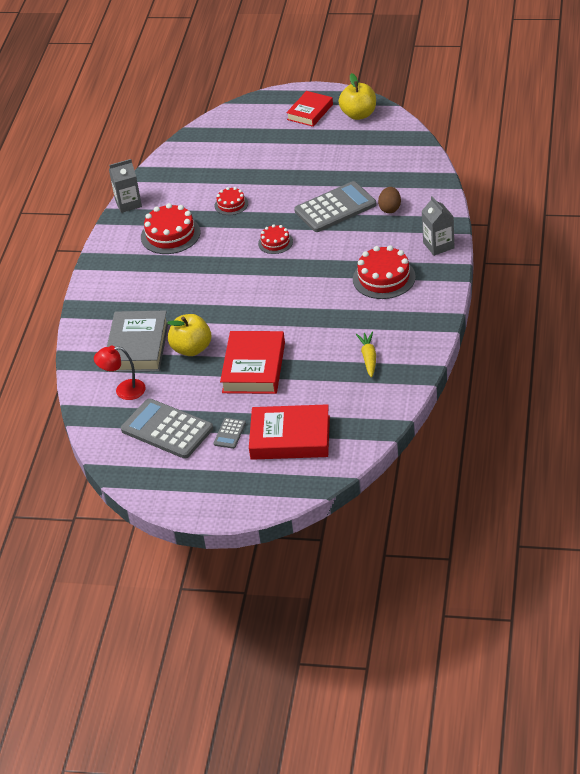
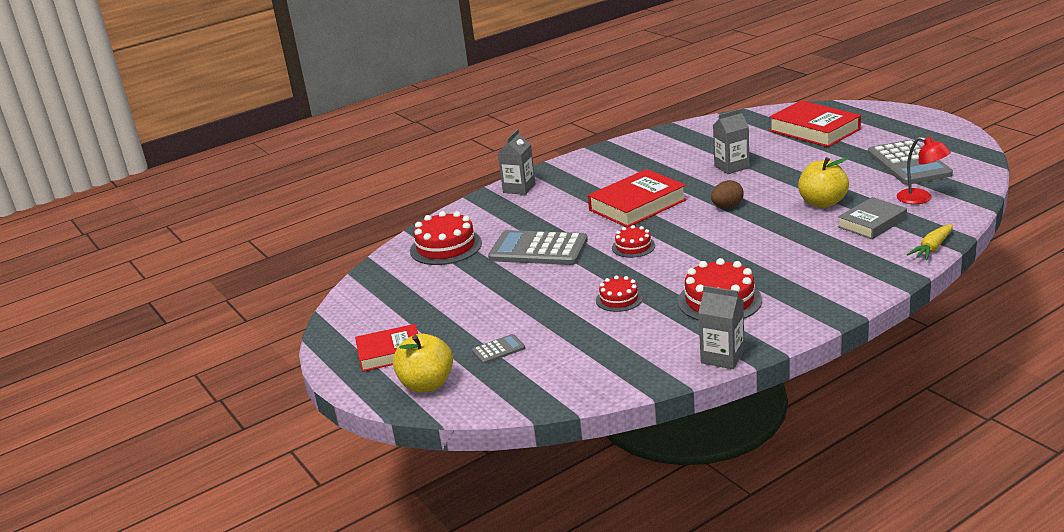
camera: 135 degrees left, 15 degrees down
grey book [106,310,168,372] -> grey book [838,197,907,239], size x0.65
grey calculator [214,418,246,449] -> grey calculator moved to [472,334,525,364]
red book [220,331,285,394] -> red book moved to [588,169,687,228]
yellow apple [339,73,376,120] -> yellow apple moved to [393,334,453,393]
red cake [353,245,416,299] -> red cake moved to [410,211,482,265]
yellow carrot [356,332,376,377] -> yellow carrot moved to [907,224,953,260]
brown egg [378,187,401,213] -> brown egg moved to [711,180,744,208]
none -> grey carton [713,108,749,174]

